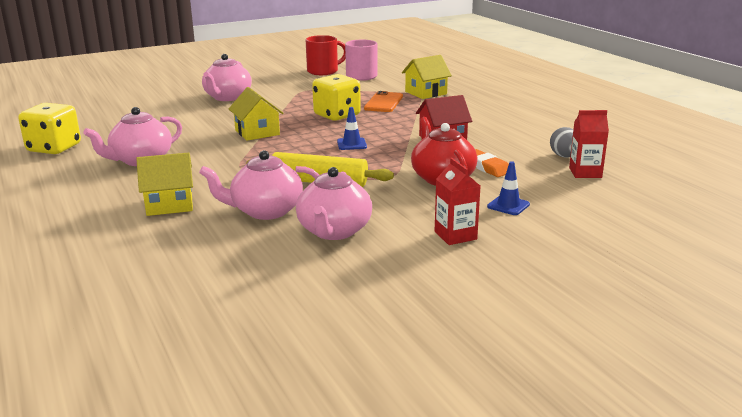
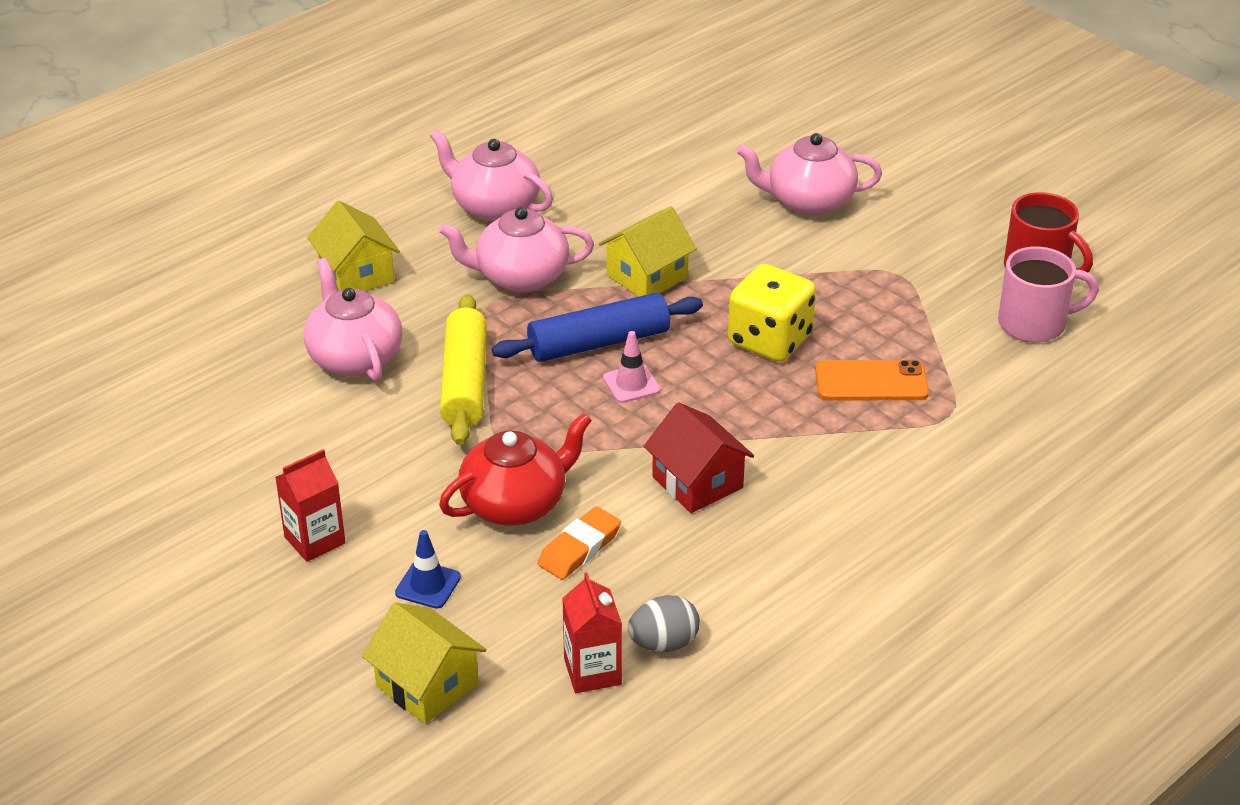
camera: 75 degrees right, 15 degrees up
yellow dice [18,103,81,154] -> none
pink teapot [296,167,372,240] -> pink teapot moved to [439,207,594,292]
blue traffic cone [337,107,367,150] -> pink traffic cone [603,331,661,403]
yellow house [402,55,452,99] -> yellow house moved to [362,603,487,724]
none -> blue rolling pin [492,293,703,362]

